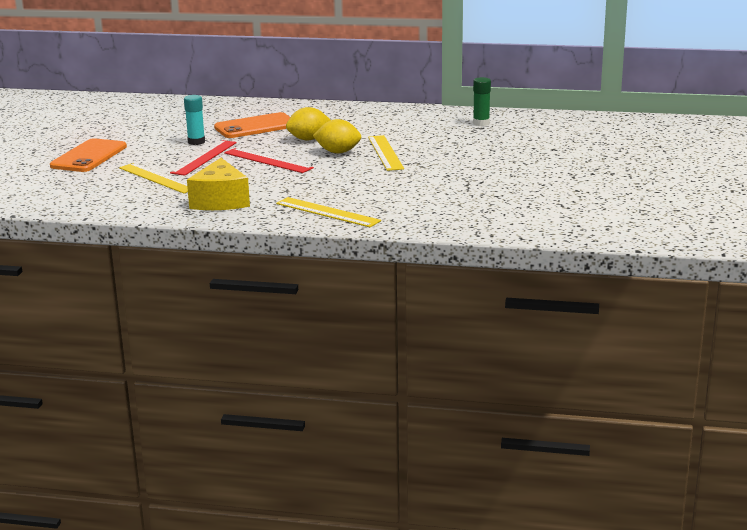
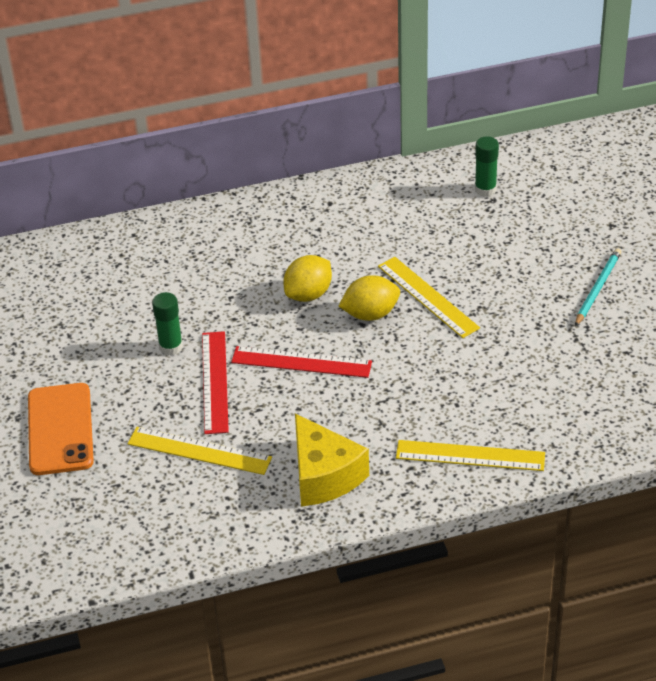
camera: 25 degrees left, 20 degrees up
turquoise glue stick [184,95,205,145] -> green glue stick [152,292,183,355]
orange phone [214,112,290,138] -> none
none -> turquoise pencil [575,248,621,326]

